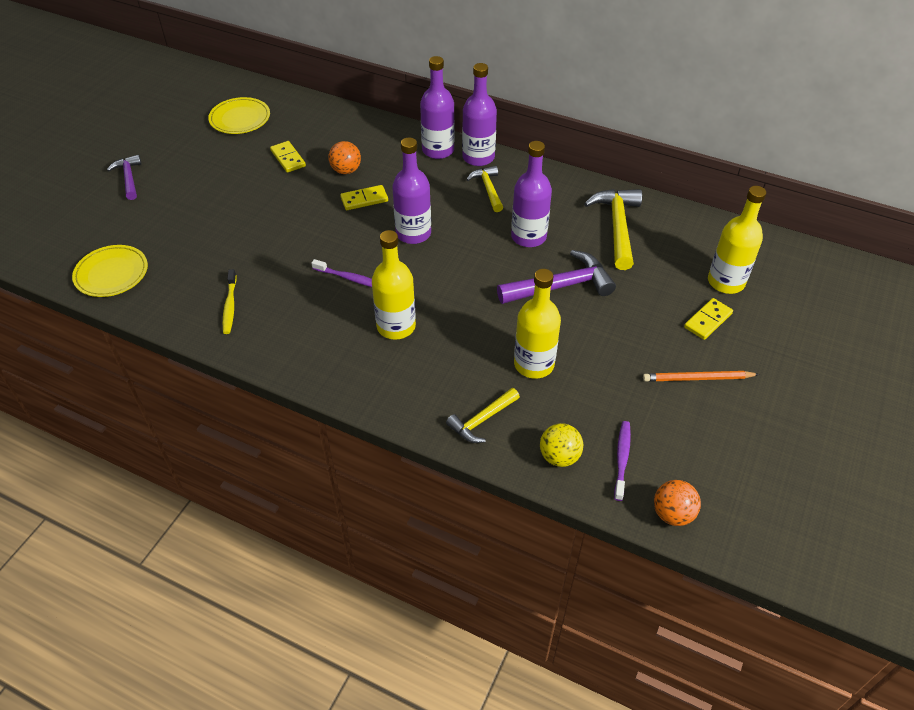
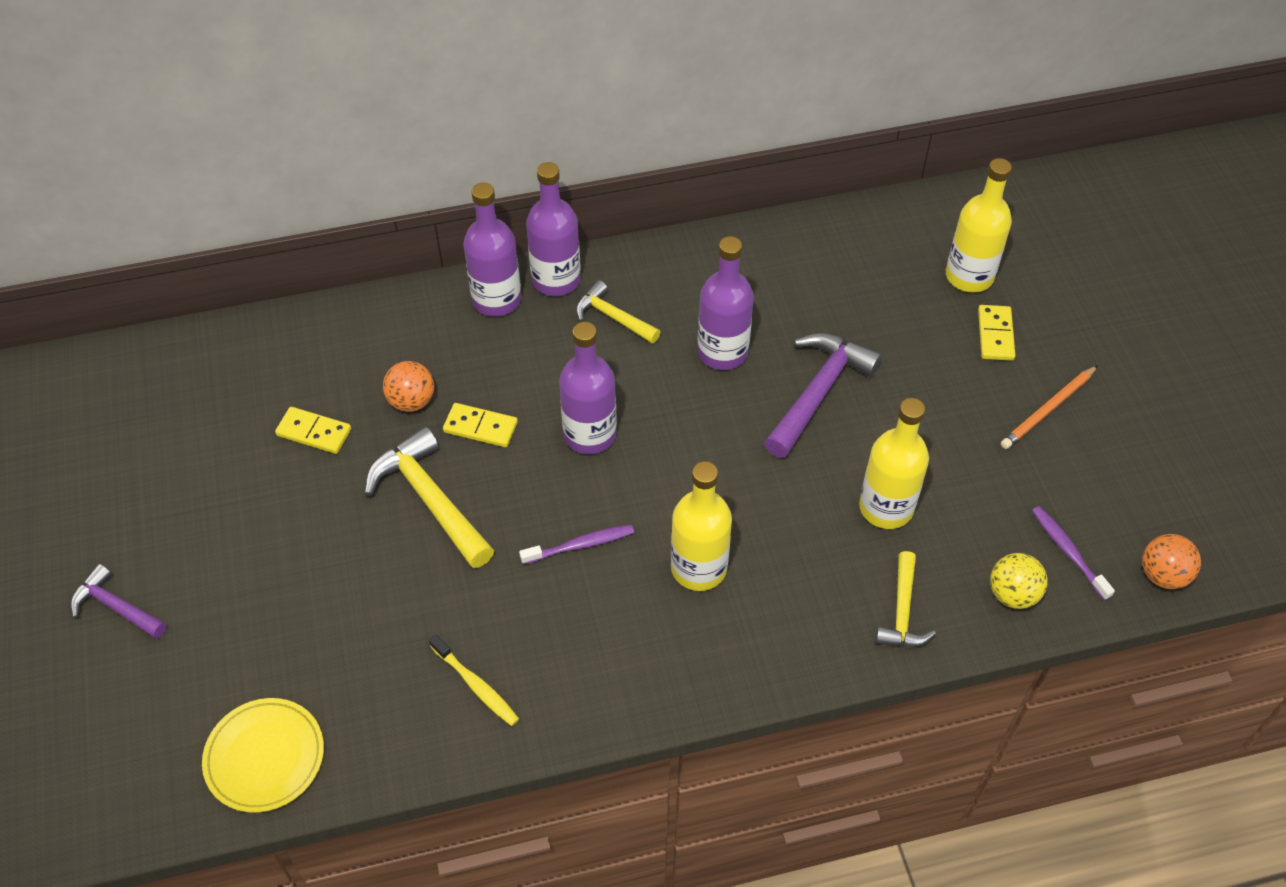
camera: 40 degrees left, 5 degrees up
yellow plate [208,97,270,134] -> none
yellow domino [340,185,388,210] -> yellow domino turned 75 degrees clockwise [443,403,518,447]
yellow hammer [584,189,642,270] -> yellow hammer moved to [364,426,494,568]

